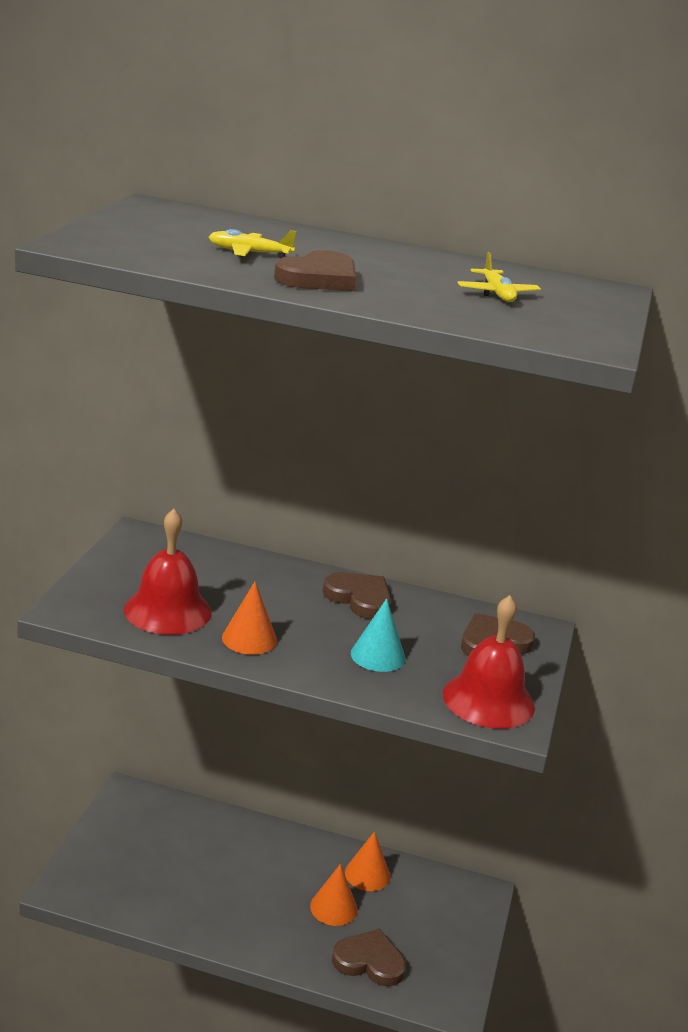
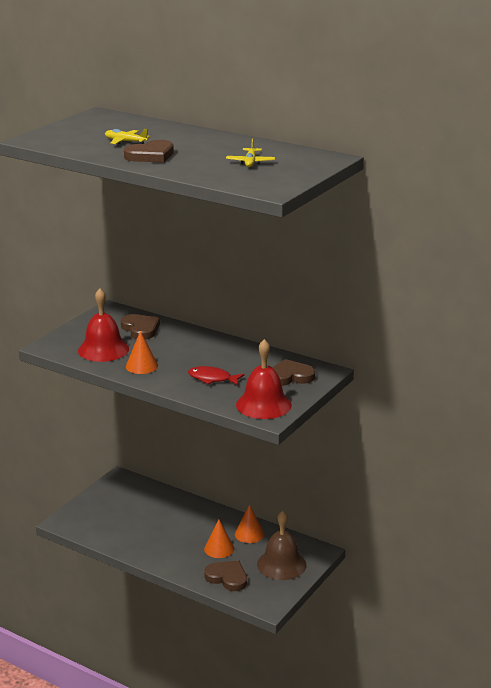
camera: 20 degrees right, 0 degrees up
brown heart [323,572,392,619] -> brown heart moved to [121,314,160,339]
turquoise cone [351,598,406,672] -> red fish [188,366,245,386]
none -> brown bell [257,510,306,580]

